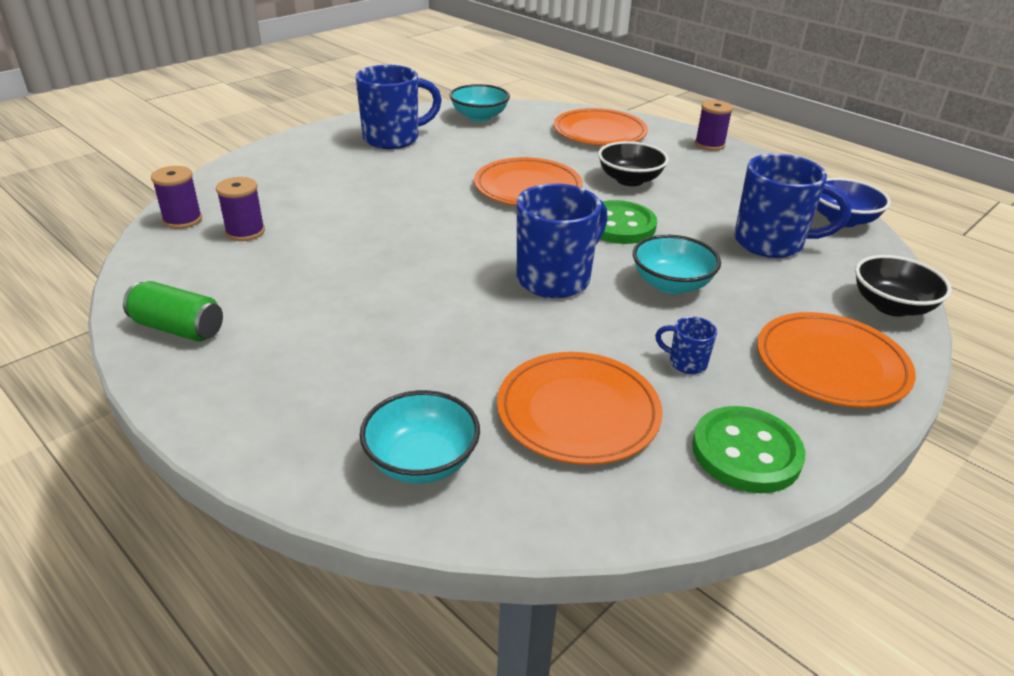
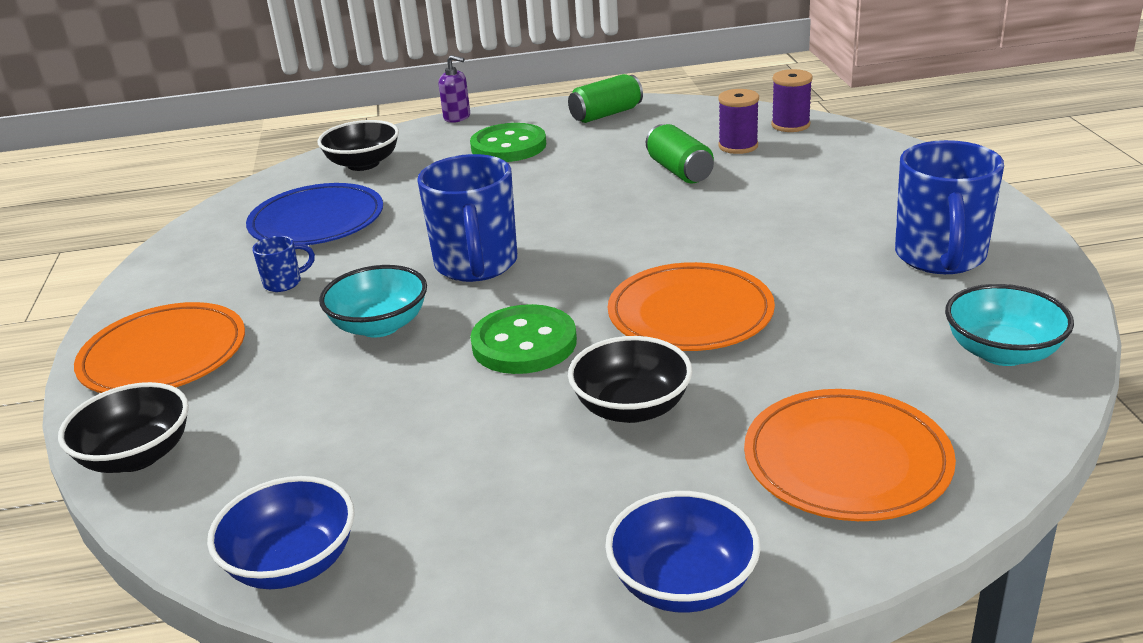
camera: 130 degrees right, 5 degrees down
turquoise bowl [360,390,480,484] -> black bowl [318,120,399,171]
orange plate [497,352,663,465] -> blue plate [246,183,383,245]
green button [692,406,806,493] -> green button moved to [470,123,546,162]
purple spool [695,100,733,151] -> blue bowl [605,491,761,613]
blue mug [734,153,851,258] -> none
none -> purple soap dispenser [439,55,470,123]
none -> green can [646,124,714,183]

